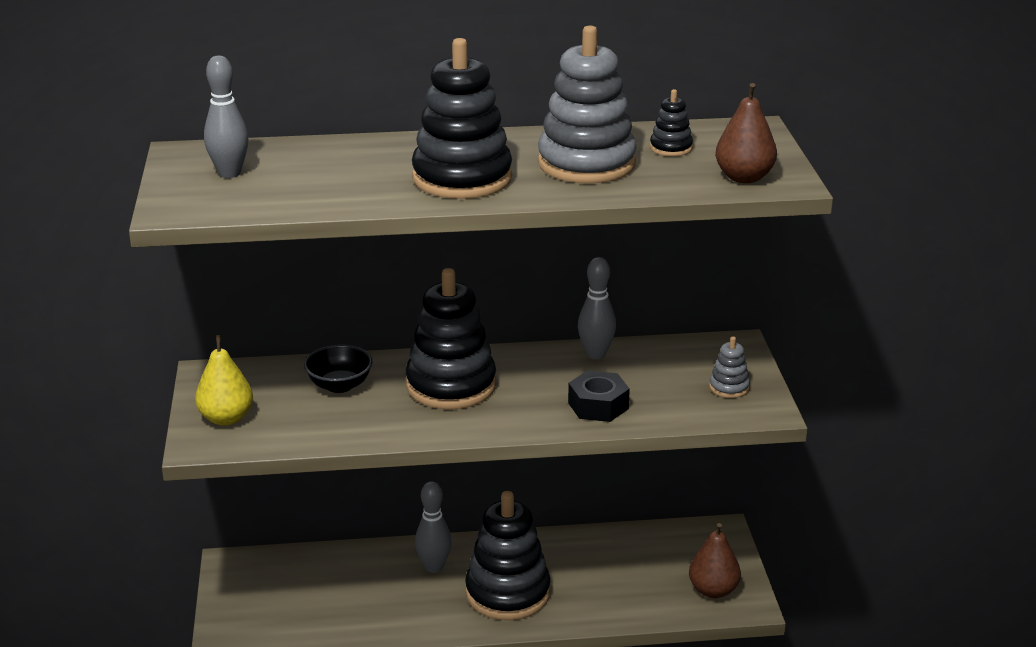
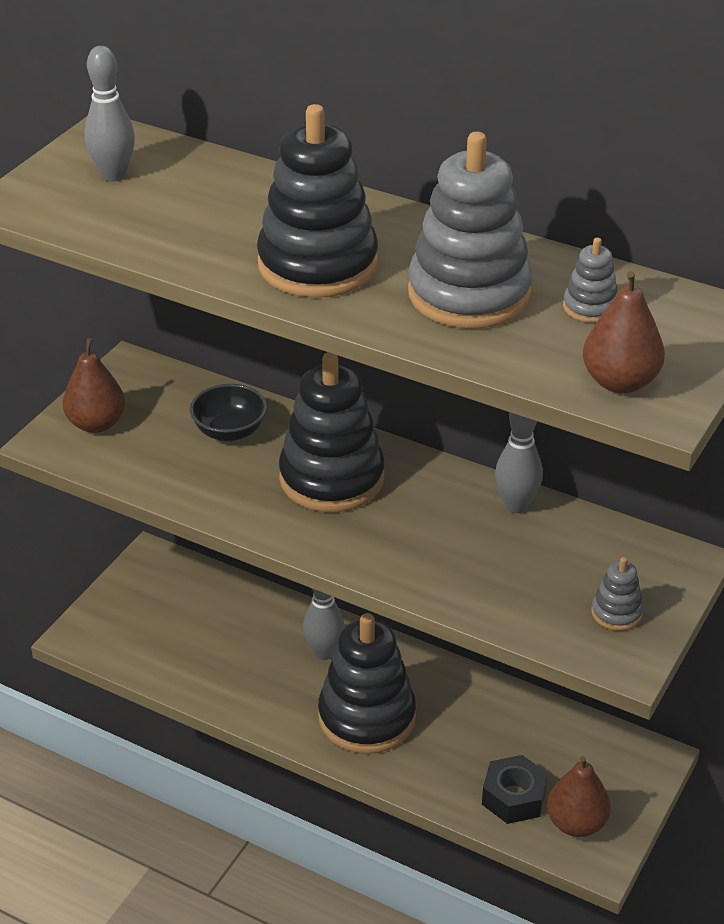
camera: 35 degrees right, 10 degrees up
yellow pear [195,335,253,426] -> brown pear [63,338,125,433]
black nut [568,370,630,422] -> black nut moved to [482,755,548,824]
black stacking toy [650,89,693,156] -> grey stacking toy [563,238,618,323]

